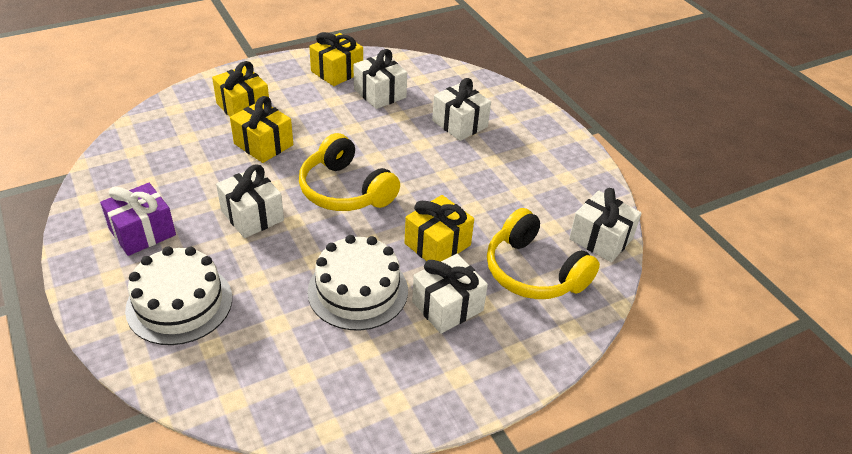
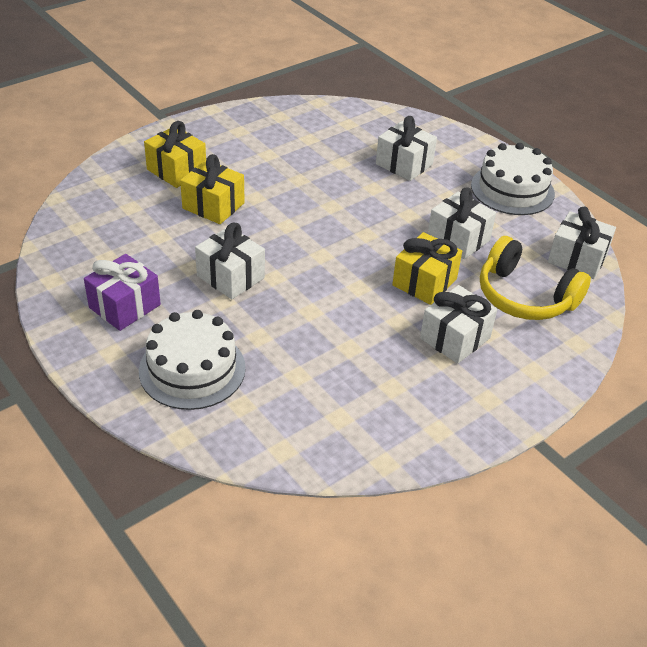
camera: 10 degrees left, 0 degrees up
yellow headphones [299,133,400,211] -> none
white cake [307,235,408,330] -> white cake moved to [471,143,555,215]
yellow gift [309,32,363,86] -> none
white gift [353,49,407,109] -> white gift moved to [428,187,496,259]

